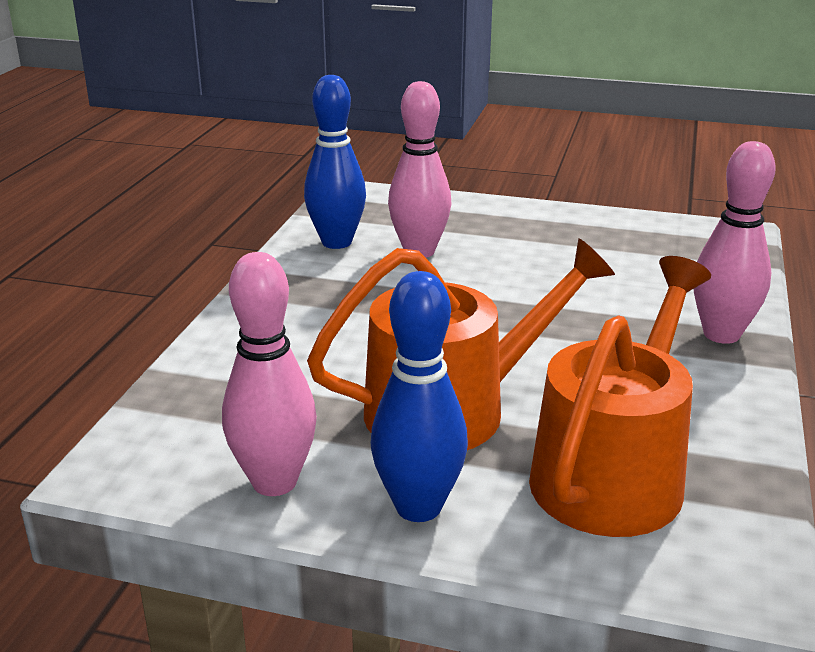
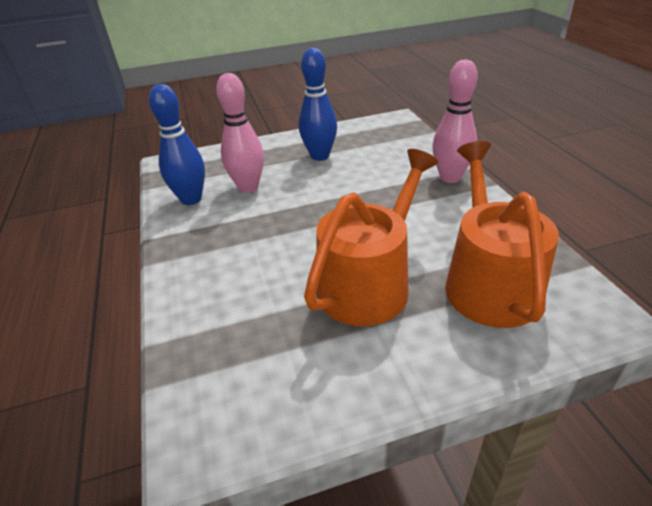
camera: 30 degrees left, 10 degrees up
pink bowling pin [222,252,317,496] -> none
blue bowling pin [371,271,468,522] -> blue bowling pin moved to [299,48,337,161]

